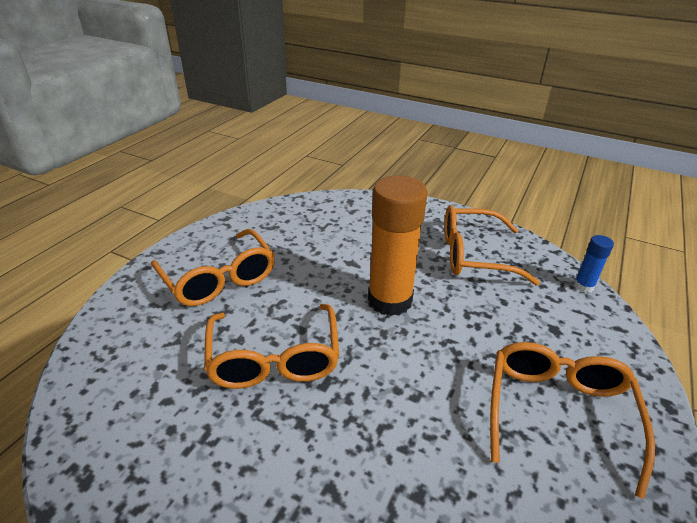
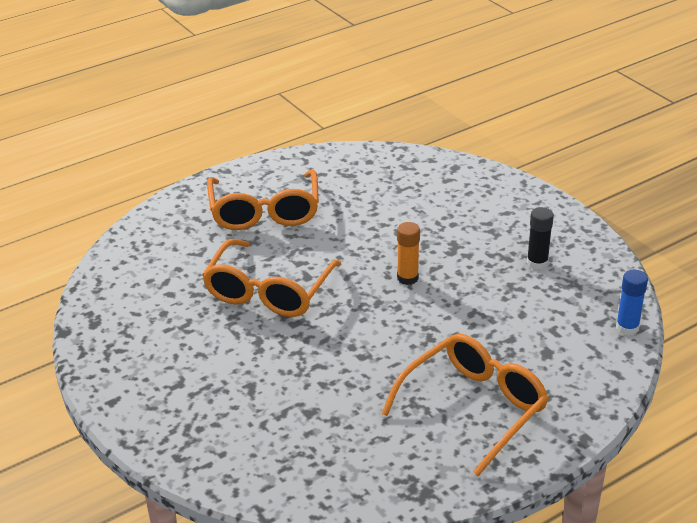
camera: 30 degrees right, 0 degrees up
orange glue stick [368,176,428,316] -> orange glue stick [397,222,420,285], size x0.46
orange glasses [444,205,540,286] -> black glue stick [527,207,554,270]

